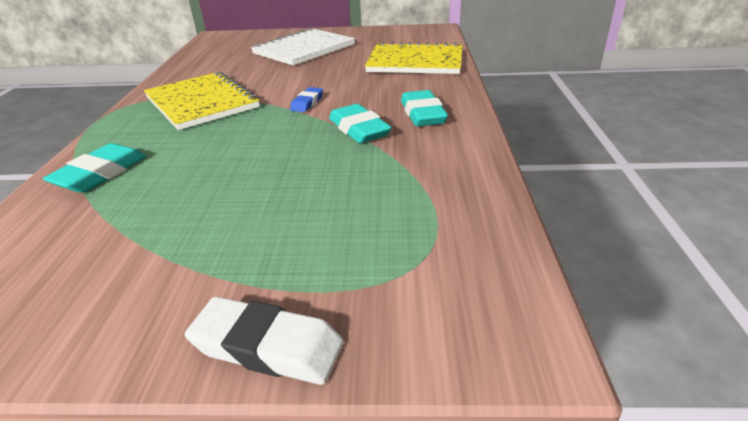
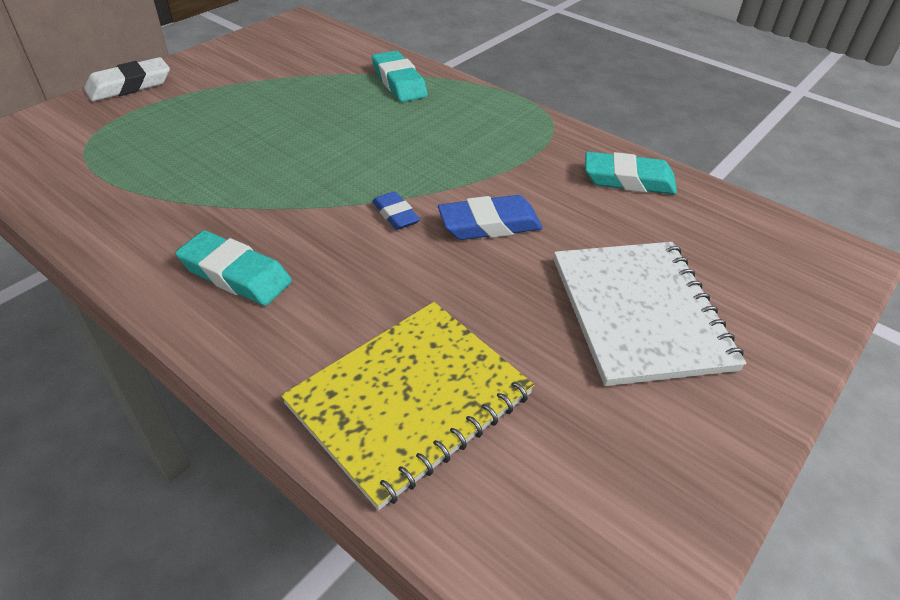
camera: 125 degrees right, 10 degrees up
yellow notebook [144,71,260,130] -> none
turquoise eraser [329,104,392,143] -> turquoise eraser moved to [585,152,677,194]
none -> blue eraser [438,195,543,240]

